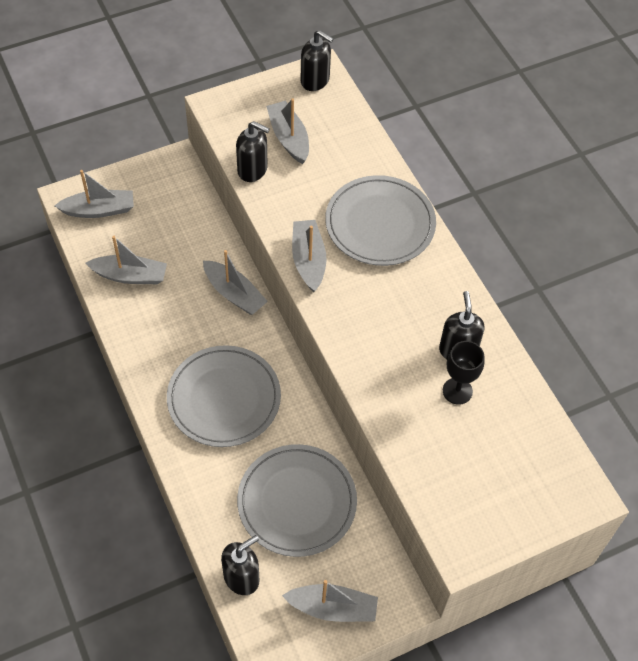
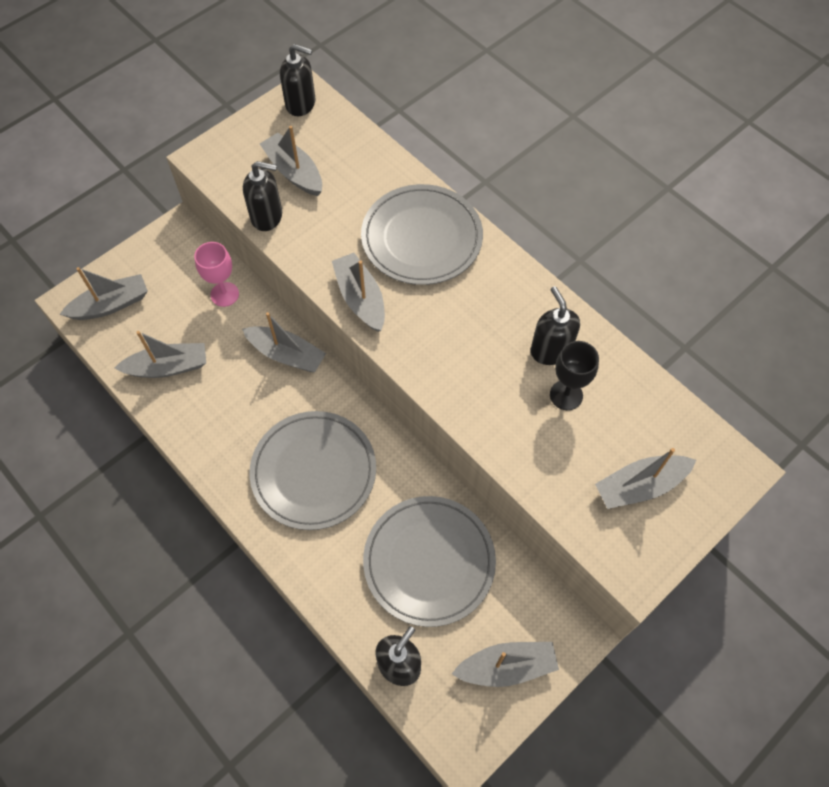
camera: 15 degrees left, 5 degrees up
none -> pink goblet [194,242,239,307]
none -> grey boat [595,448,696,509]

